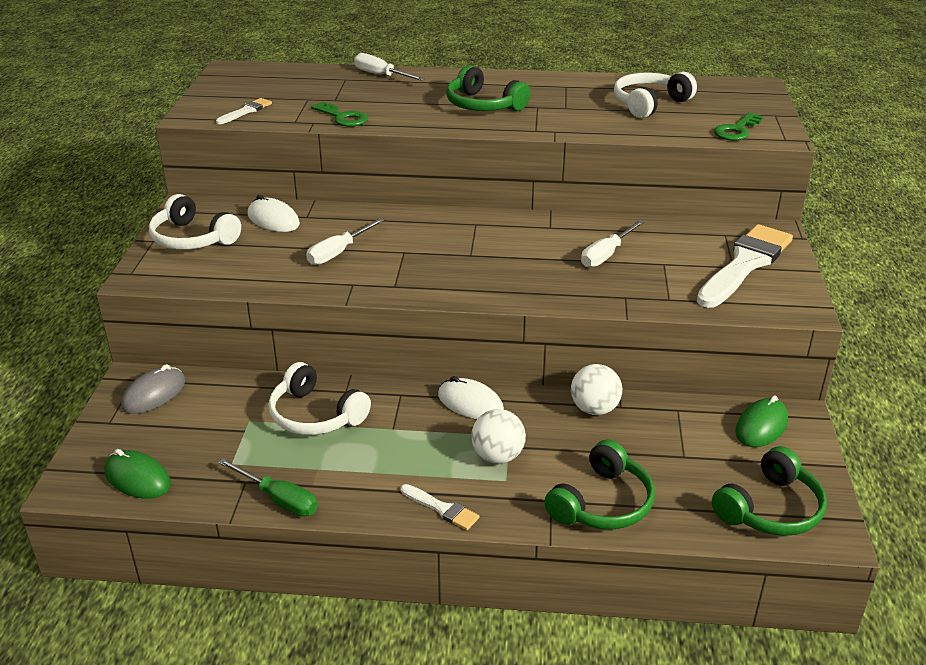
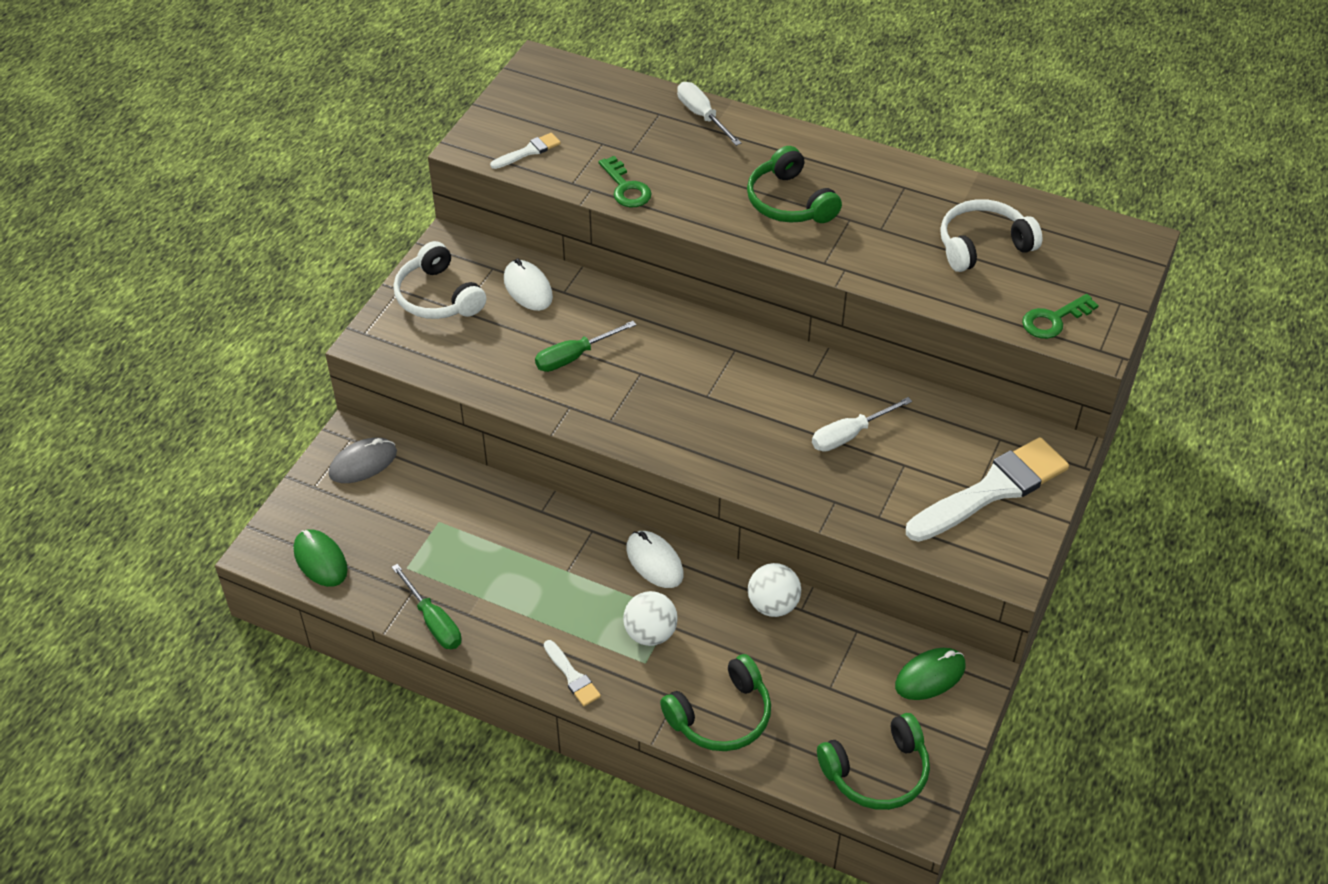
camera: 20 degrees right, 15 degrees up
white headphones [268,362,371,435] -> none
white screwdriver [306,218,385,265] -> green screwdriver [535,321,636,372]

